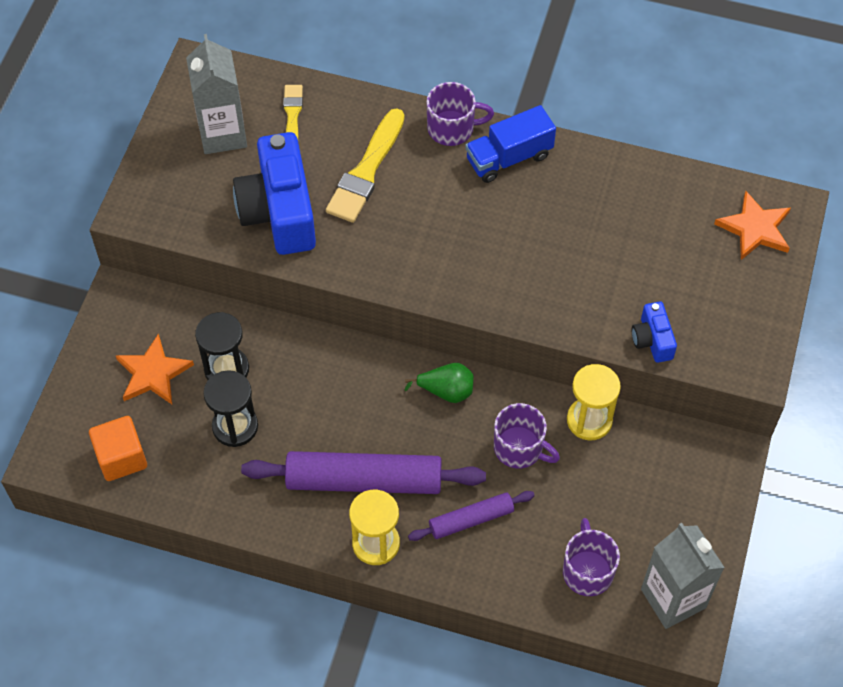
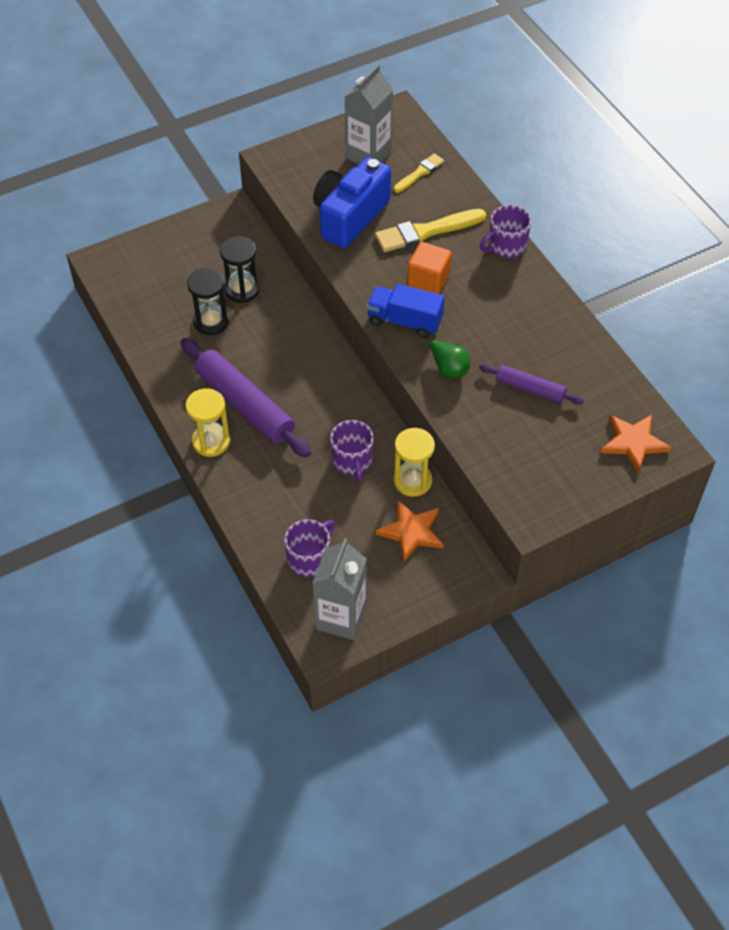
camera: 45 degrees right, 5 degrees down
orange cube [89,416,147,481] -> orange cube moved to [407,242,452,294]
orange star [115,333,194,404] -> orange star moved to [376,500,444,562]
green pear [404,363,474,403] -> green pear moved to [423,338,470,379]
purple rolling pin [408,491,535,541] -> purple rolling pin moved to [479,364,584,404]
purple mug [426,82,494,146] -> purple mug turned 105 degrees clockwise [480,205,531,258]
blue truck [465,105,556,183] -> blue truck moved to [367,284,445,338]
blue camera [632,301,677,363] -> none

